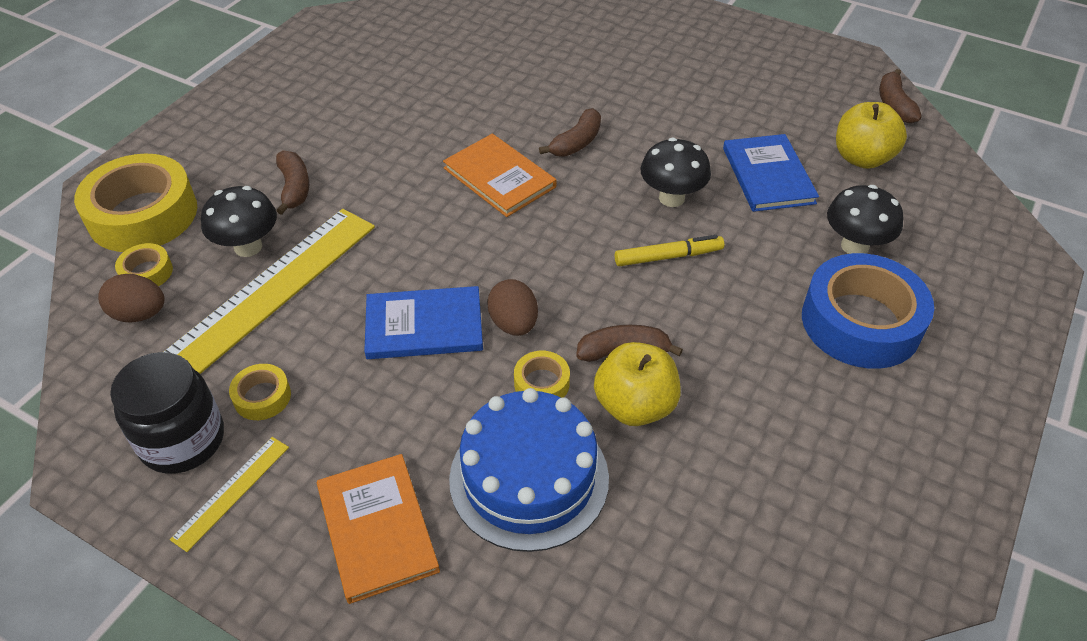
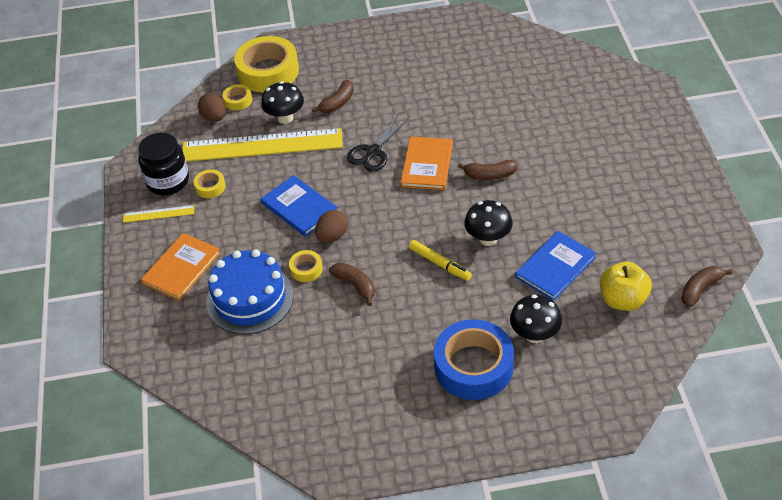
camera: 55 degrees right, 0 degrees up
yellow apple [594,342,681,426] -> none
none -> black scissors [347,115,409,172]

